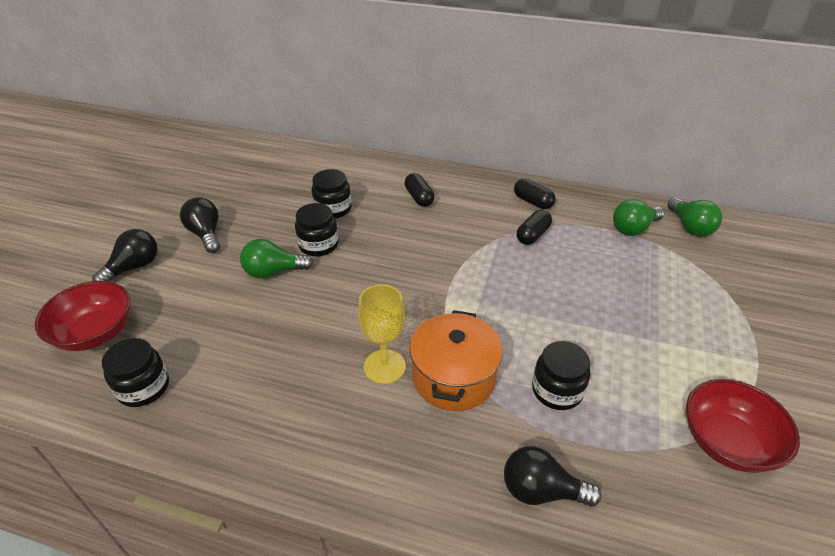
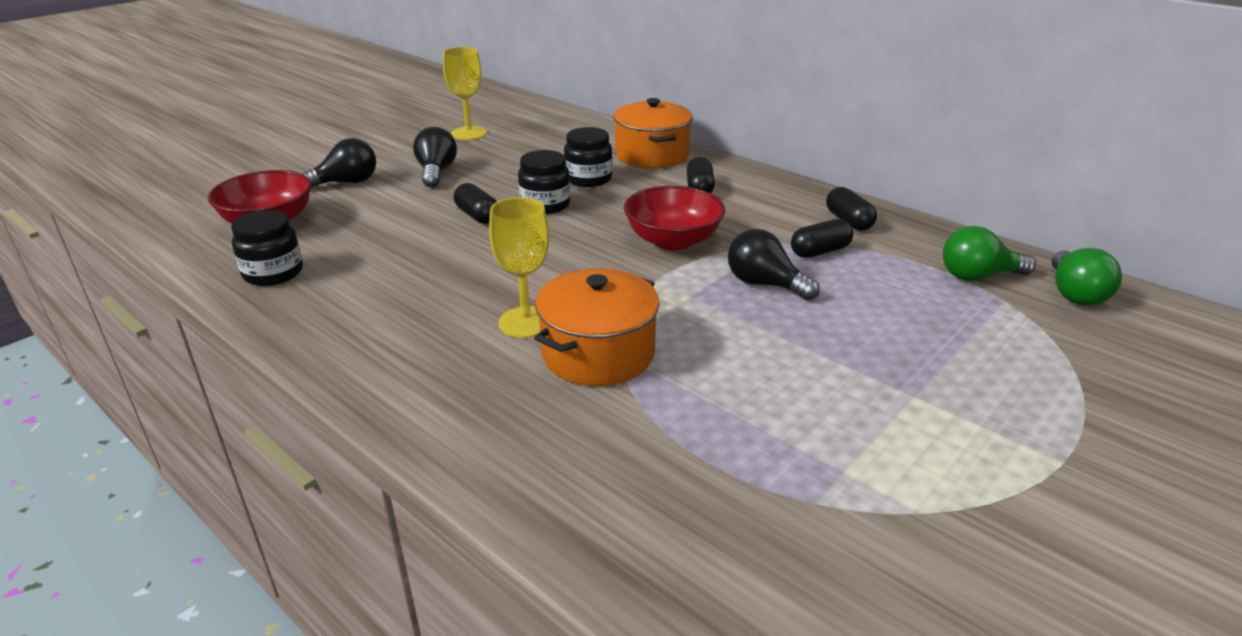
camera: 25 degrees right, 10 degrees down
green light bulb [240,239,313,278] -> black capsule [454,183,497,224]
black light bulb [504,446,602,507] -> black light bulb moved to [728,229,820,300]
black jar [532,341,590,410] -> none
red bowl [686,379,800,473] -> red bowl moved to [624,186,725,250]
none -> yellow goblet [443,47,487,140]
none -> orange pot [613,98,693,168]

